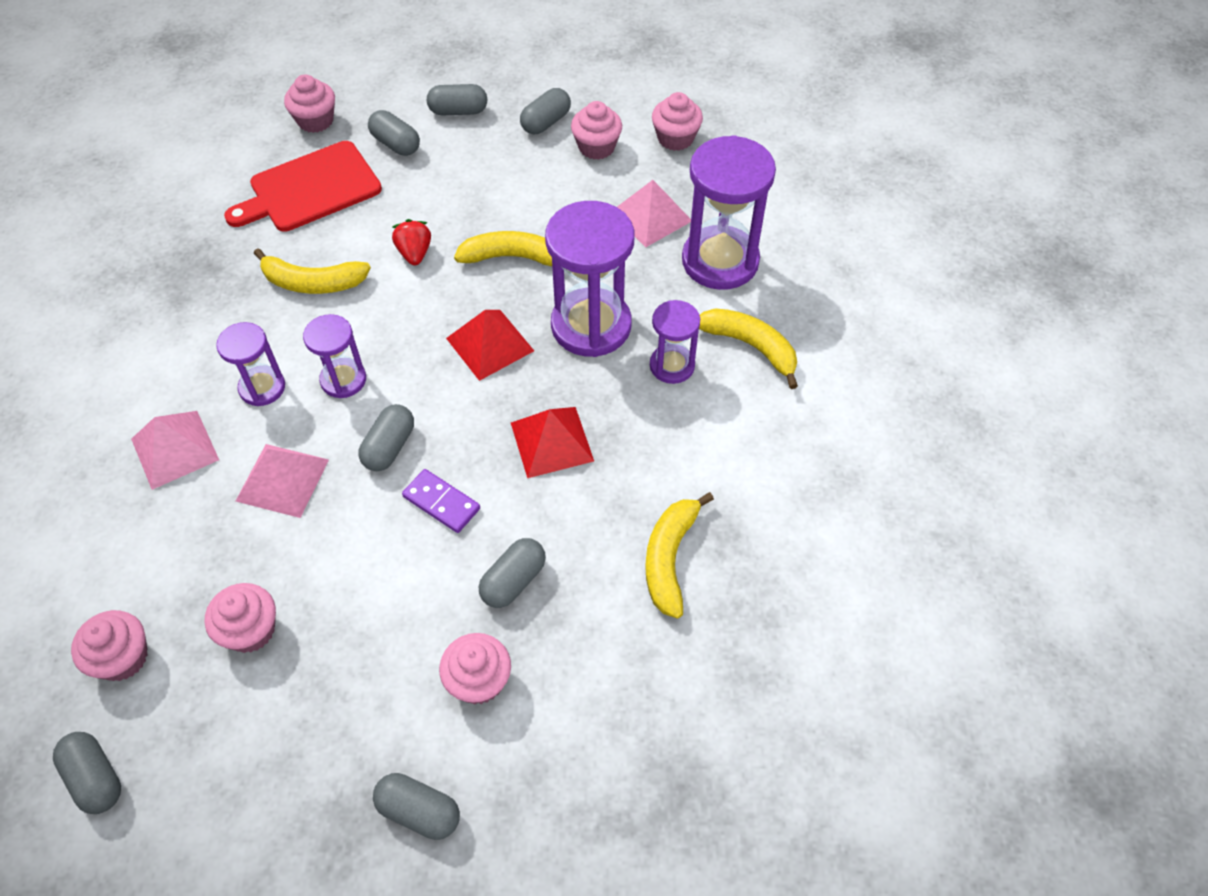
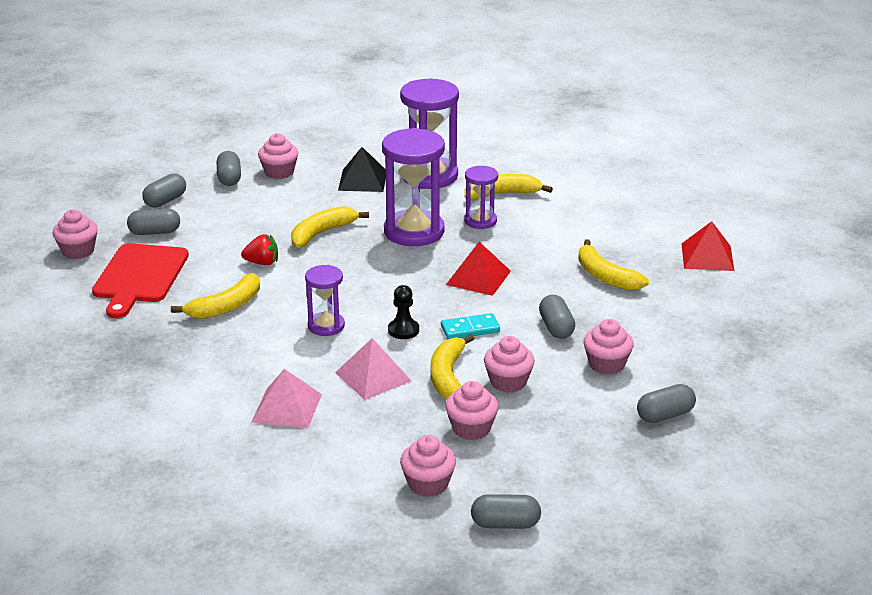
camera: 50 degrees left, 25 degrees down
purple hourglass [216,322,285,406] -> none
grey capsule [358,404,414,471] -> black pawn [388,285,419,339]
red strawberry [392,219,431,265] -> red strawberry turned 150 degrees clockwise [241,234,278,265]
purple domino [402,469,480,533] -> turquoise domino [441,313,500,339]
red pyramid [446,310,534,381] -> red pyramid moved to [682,221,734,271]
pink pyramid [617,180,691,247] -> black pyramid [338,147,386,192]
pink cupcake [652,92,703,151] -> pink cupcake moved to [484,336,535,393]
none -> yellow banana [430,334,475,399]

